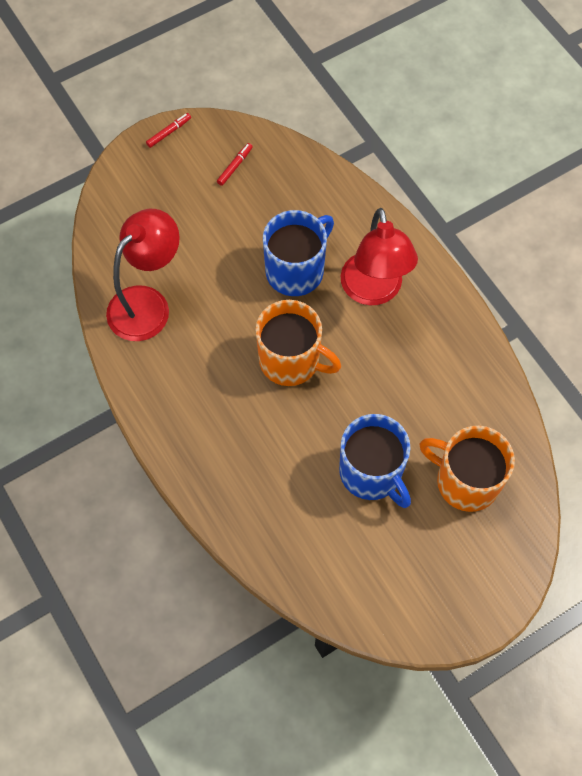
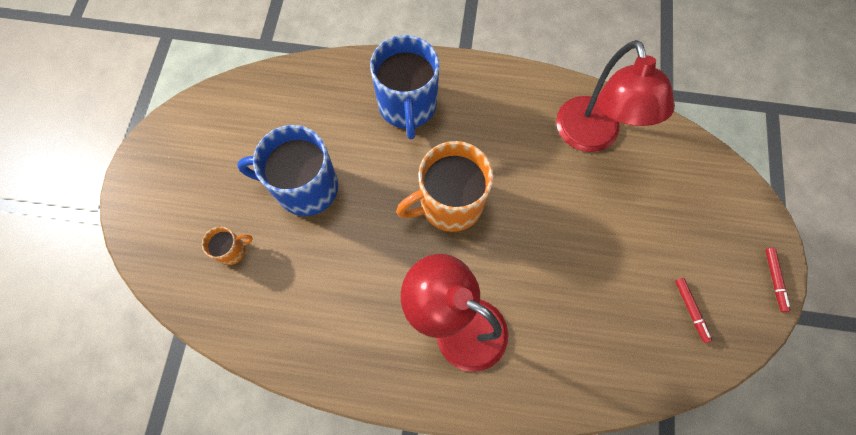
camera: 130 degrees right, 5 degrees up
blue mug [263,210,334,296] -> blue mug moved to [370,35,439,139]
orange mug [419,426,515,512] -> orange mug [202,227,253,265], size x0.46

